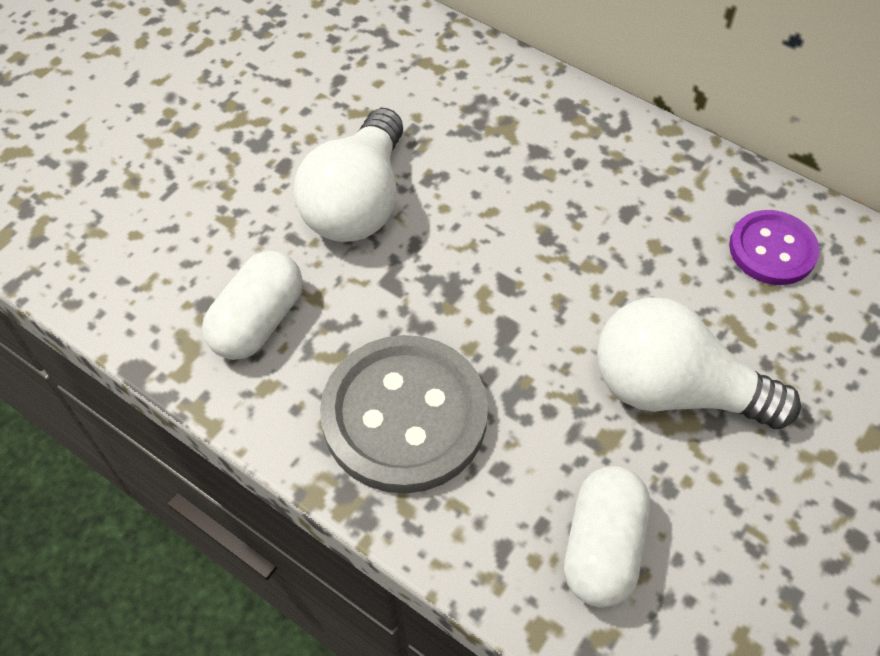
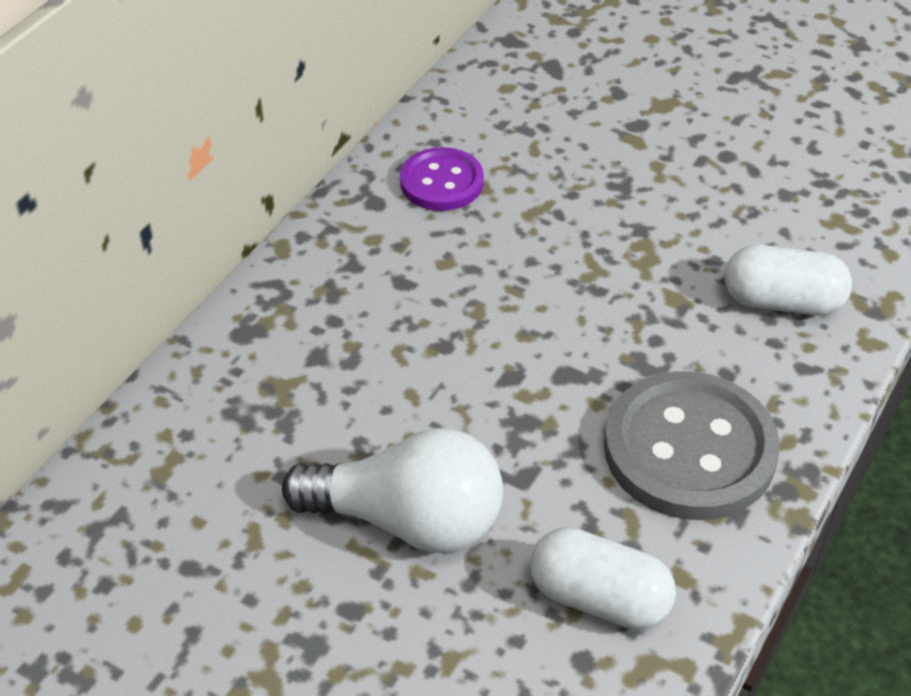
camera: 95 degrees left, 10 degrees down
white light bulb [597,297,801,429] -> none

